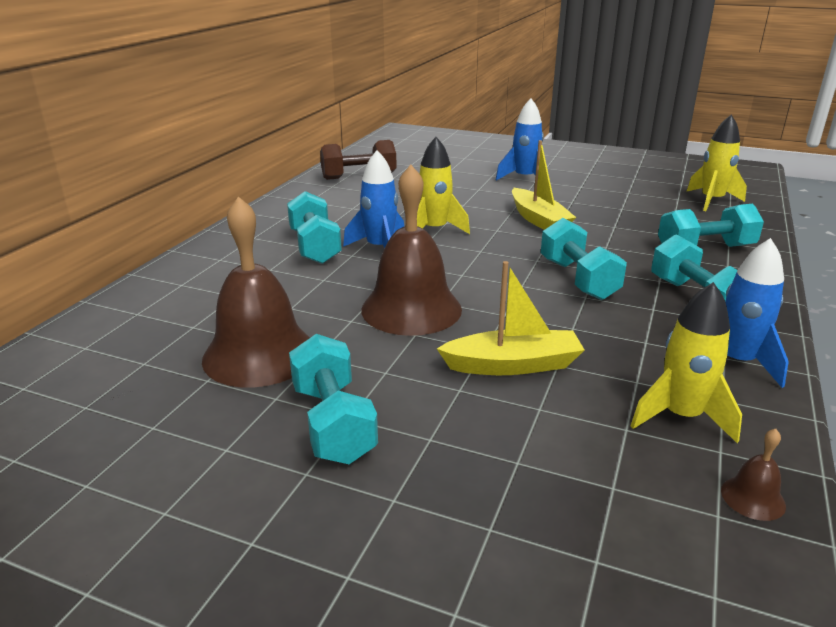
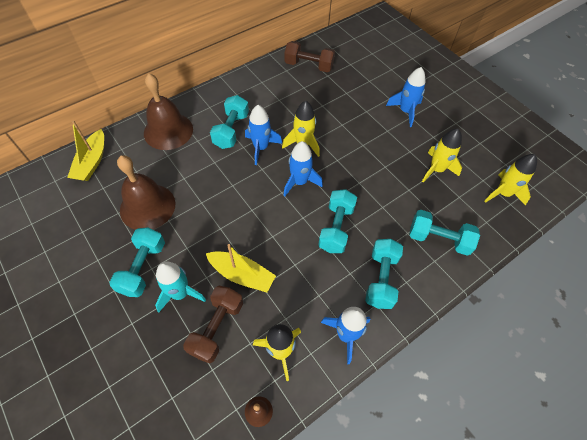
camera: 30 degrees right, 30 degrees up
brown bell [361,165,462,336] -> brown bell moved to [144,73,193,150]
yellow boat [512,140,576,230] -> yellow boat moved to [67,120,104,181]
none -> turquoise rocket [155,261,206,313]
none -> brown dumbbell [183,286,243,364]
none -> blue rocket [283,141,323,197]
none -> yellow rocket [422,128,462,182]

